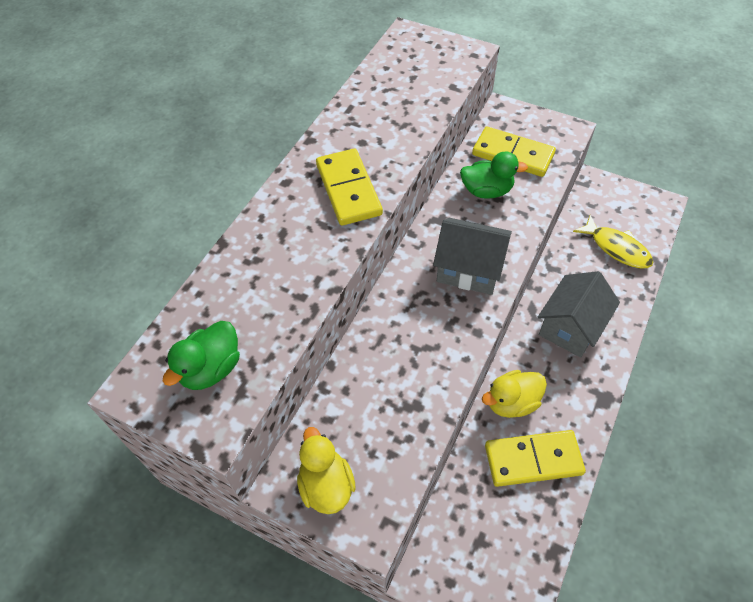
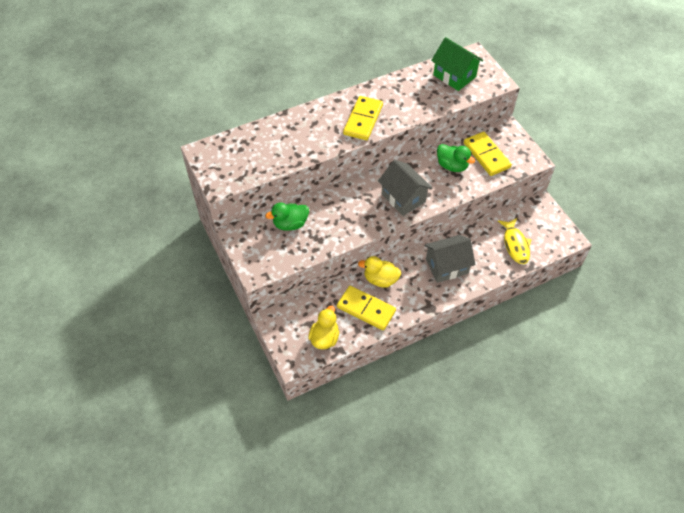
camera: 35 degrees right, 0 degrees up
green duck [163,321,240,390] -> green duck moved to [265,203,309,231]
yellow duck [297,427,356,514] -> yellow duck moved to [308,306,339,349]
none -> green house [431,37,483,91]

